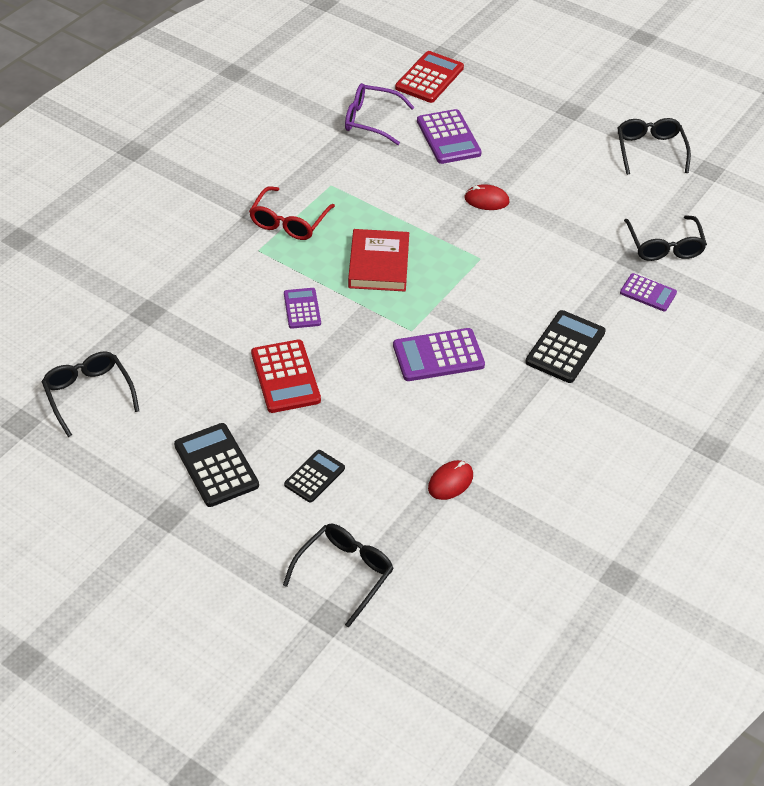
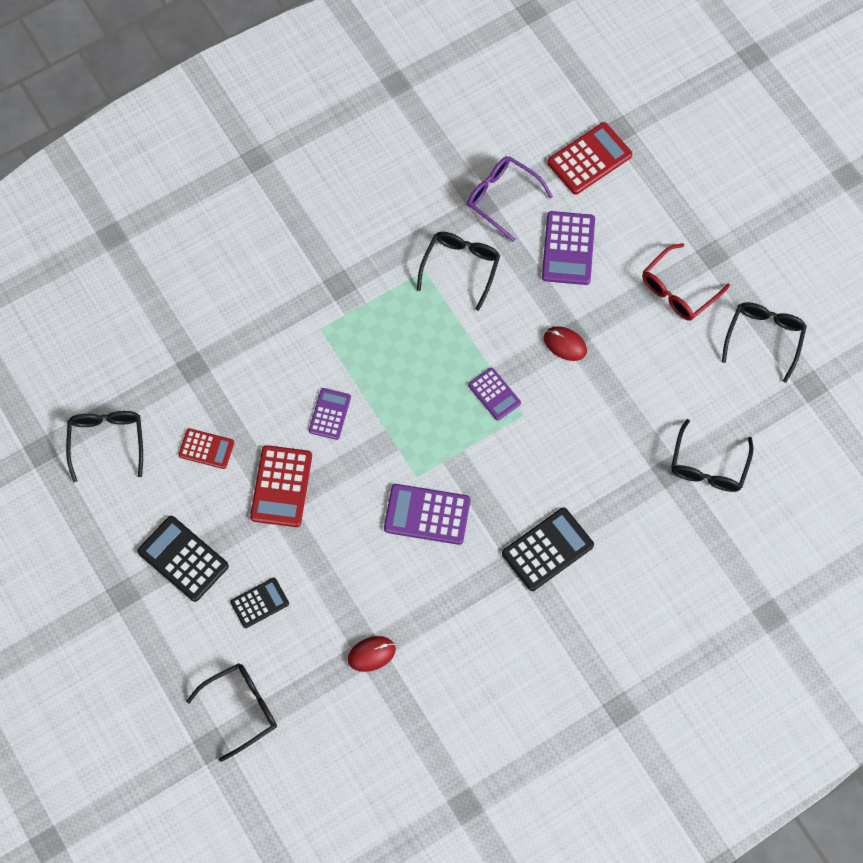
camera: 25 degrees right, 20 degrees up
black calculator [174,423,259,507] -> black calculator turned 45 degrees counterclockwise [137,516,229,602]
red glasses [249,186,335,240] -> red glasses moved to [642,243,730,321]
red book [348,229,409,291] -> none
purple calculator [620,273,677,311] -> purple calculator moved to [468,368,521,421]
none -> red calculator [178,428,234,469]
none -> black glasses [417,232,500,311]

